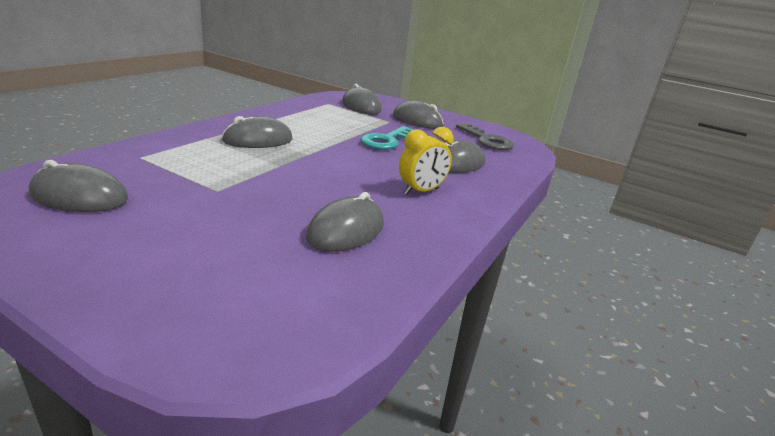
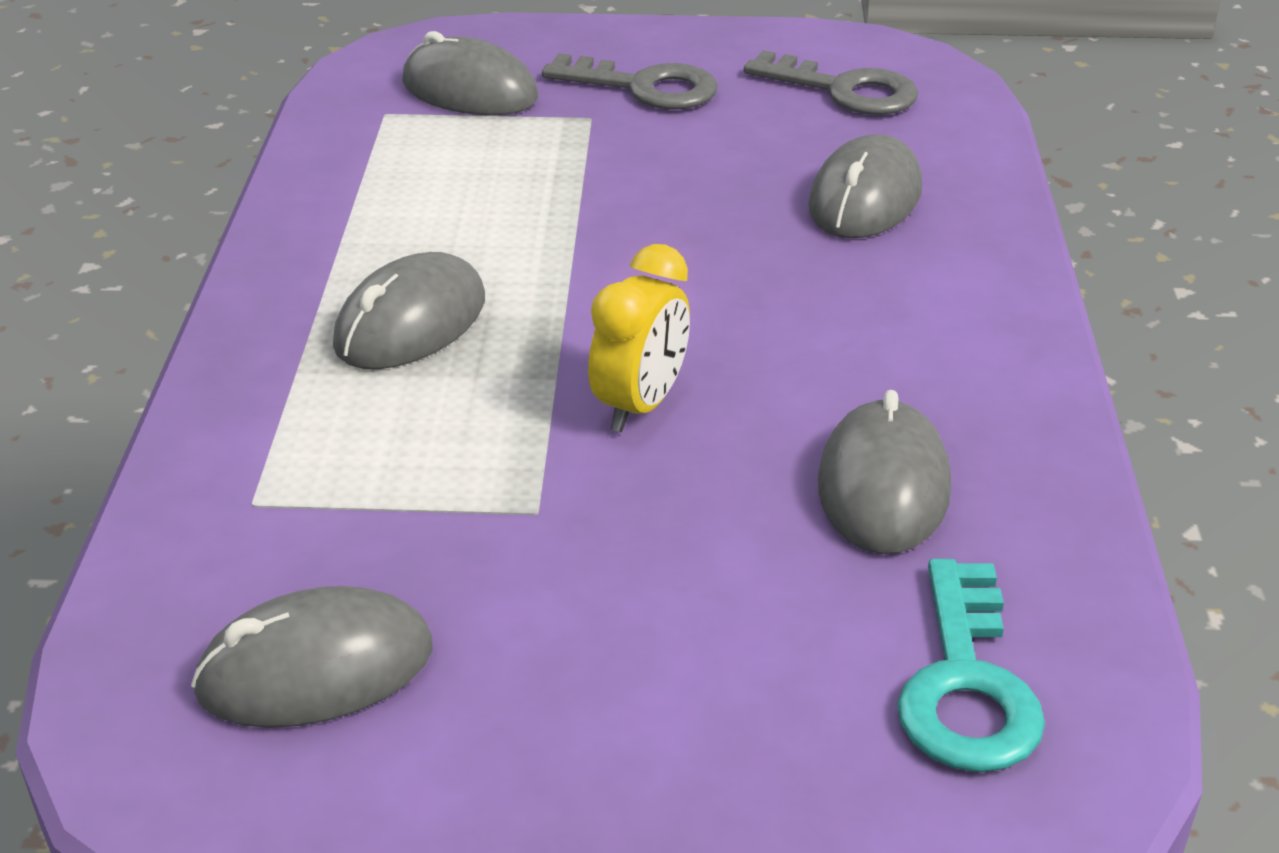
camera: 25 degrees left, 10 degrees up
turquoise key [361,126,414,150] -> turquoise key moved to [897,559,1045,772]
grey mouse [393,101,444,129] -> grey key [542,53,718,110]
yellow clock [399,127,454,195] -> yellow clock moved to [588,244,690,432]

